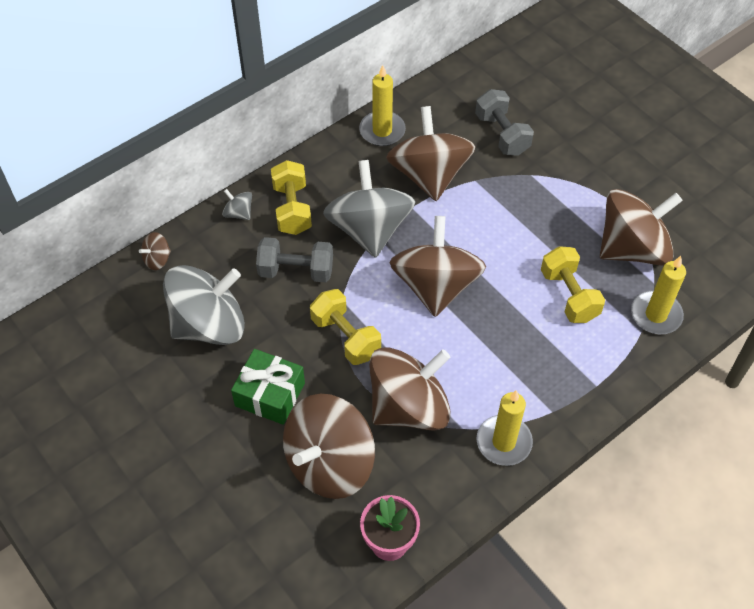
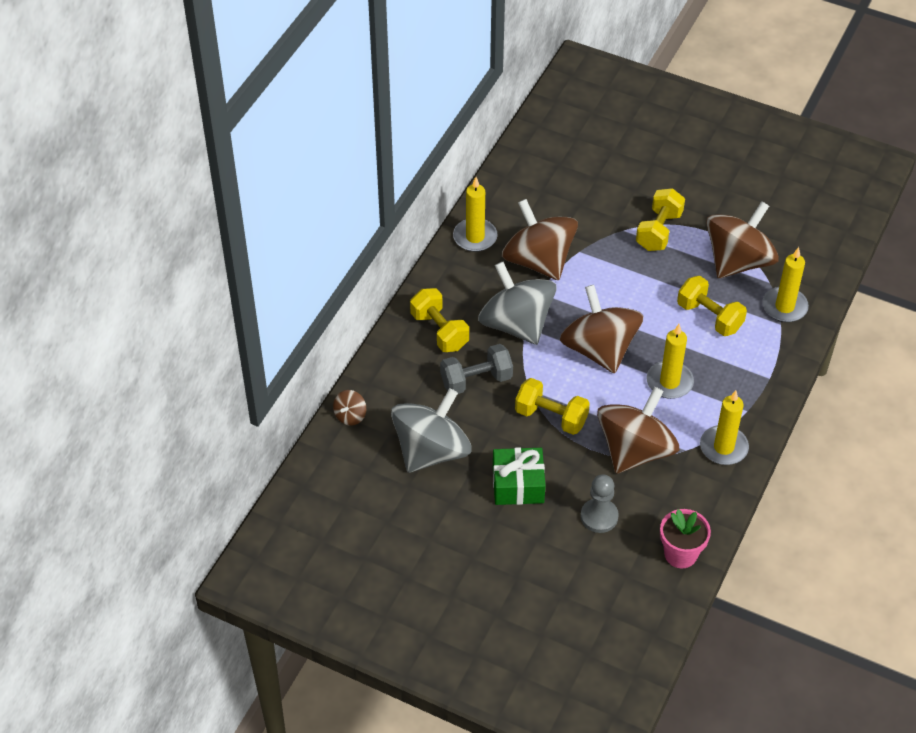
camera: 25 degrees left, 5 degrees down
grey spinning top [222,189,252,220] -> none
brown spinning top [283,394,375,499] -> grey pawn [581,474,619,533]
grey dumbbell [475,89,534,156] -> none
none -> yellow dumbbell [636,188,685,251]
none -> yellow candle [646,324,694,399]

